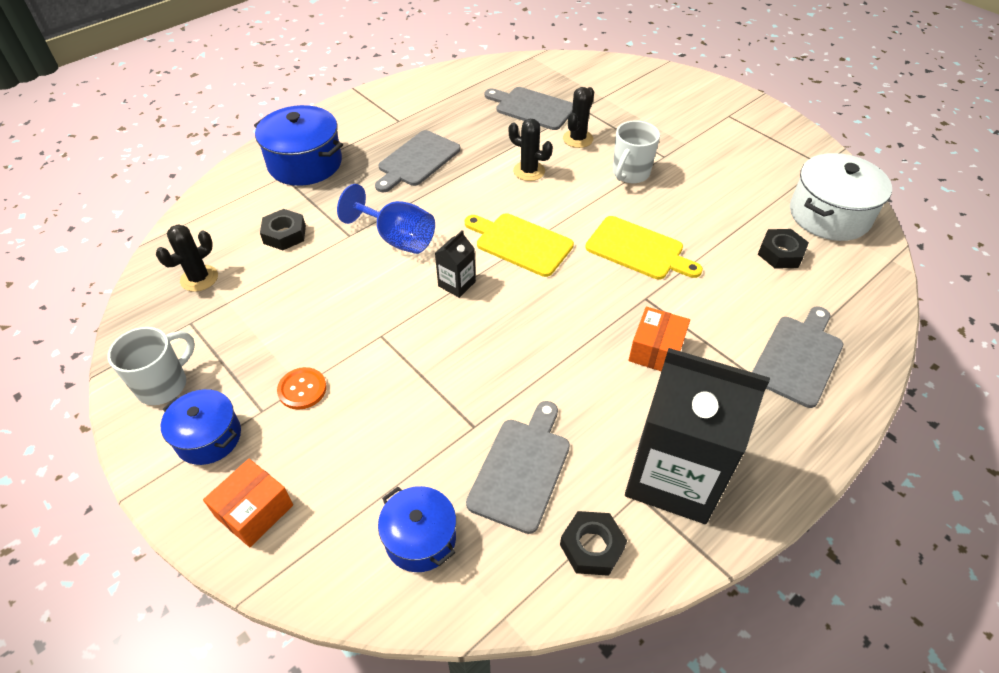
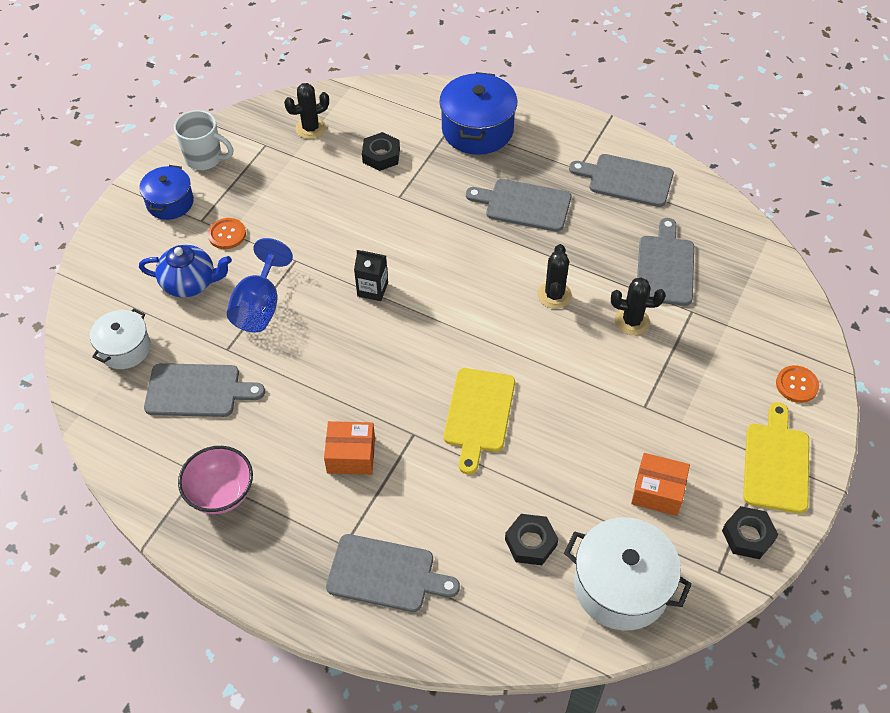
camera: 70 degrees right, 5 degrees up
black cactus [156,224,218,292] -> black cactus turned 45 degrees counterclockwise [284,83,329,139]
orange box [203,459,293,547] -> orange box moved to [631,453,690,516]
blue goblet [337,184,435,254] -> blue goblet moved to [227,238,293,332]
blue pot [378,486,456,572] -> white pot [90,309,151,369]
yellow cutting board [465,213,574,277] -> yellow cutting board moved to [743,402,809,513]
black nut [560,511,627,576] -> black nut moved to [722,506,779,559]
white mug [613,121,660,183] -> none
black carton [625,348,770,524] -> pink bowl [178,446,253,514]
none -> blue teapot [139,245,232,297]
none -> grey cutting board [569,154,674,207]
none -> orange button [776,365,819,403]

